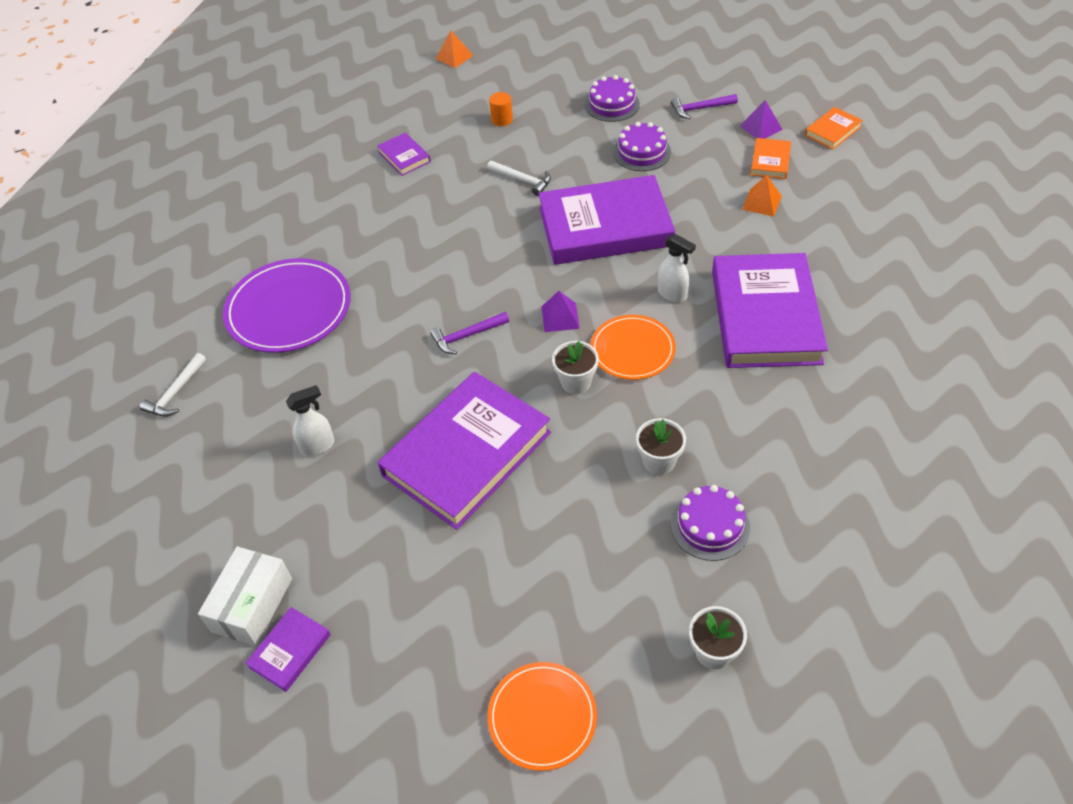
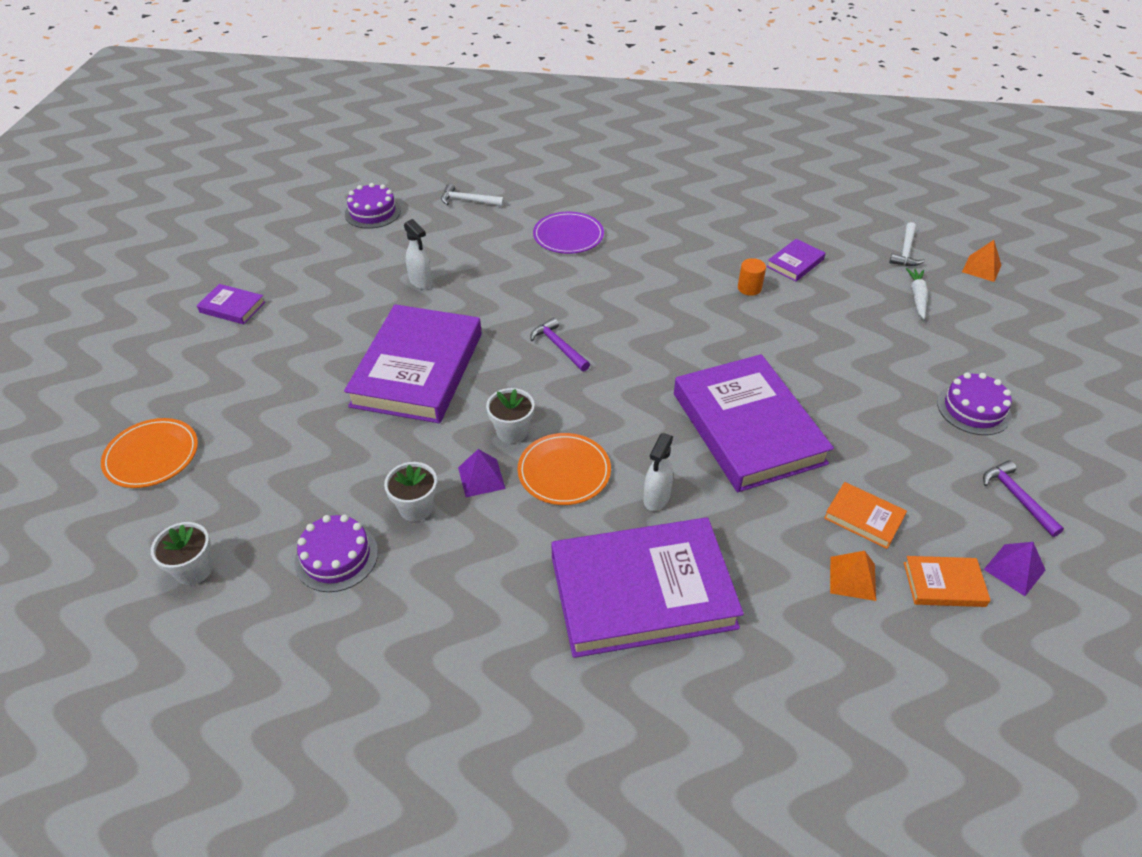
camera: 75 degrees right, 5 degrees down
white box [198,546,292,646] -> none
purple plate [223,258,351,353] -> purple plate [533,212,604,254], size x0.63
purple book [378,372,551,530] -> purple book turned 75 degrees clockwise [344,304,482,423]
white hammer [487,161,551,196] -> white hammer moved to [889,222,925,266]
orange cylinder [489,92,513,126] -> orange cylinder moved to [738,258,766,296]
purple pyramid [541,291,580,332] -> purple pyramid moved to [458,449,506,497]
purple cake [613,122,671,171] -> purple cake moved to [345,183,401,229]
orange book [805,107,863,149] -> orange book moved to [824,482,907,549]
none -> white carrot [906,268,928,319]

